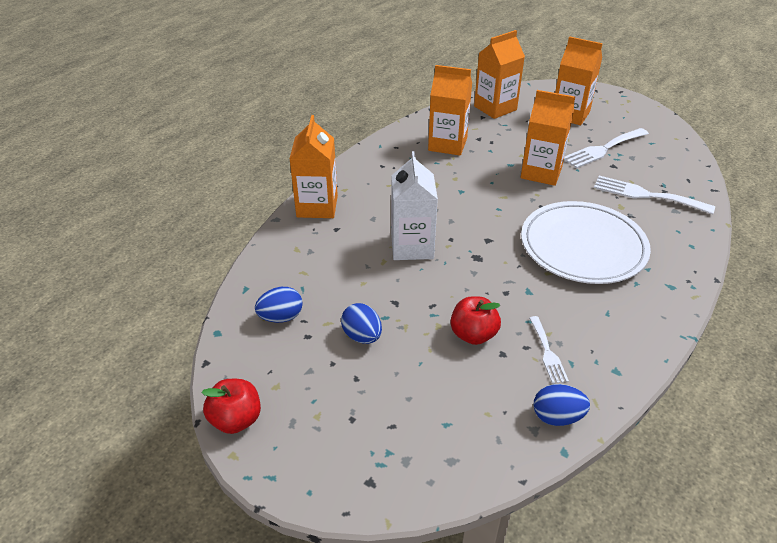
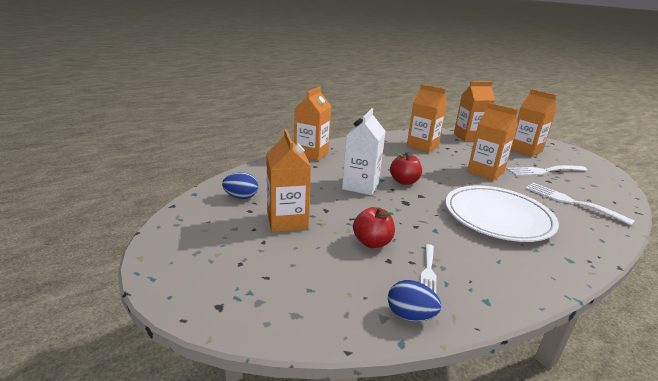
camera: 20 degrees right, 15 degrees down
red apple [201,379,261,434] -> red apple moved to [390,151,422,185]
blue egg [341,303,382,344] -> orange carton [266,129,311,232]

